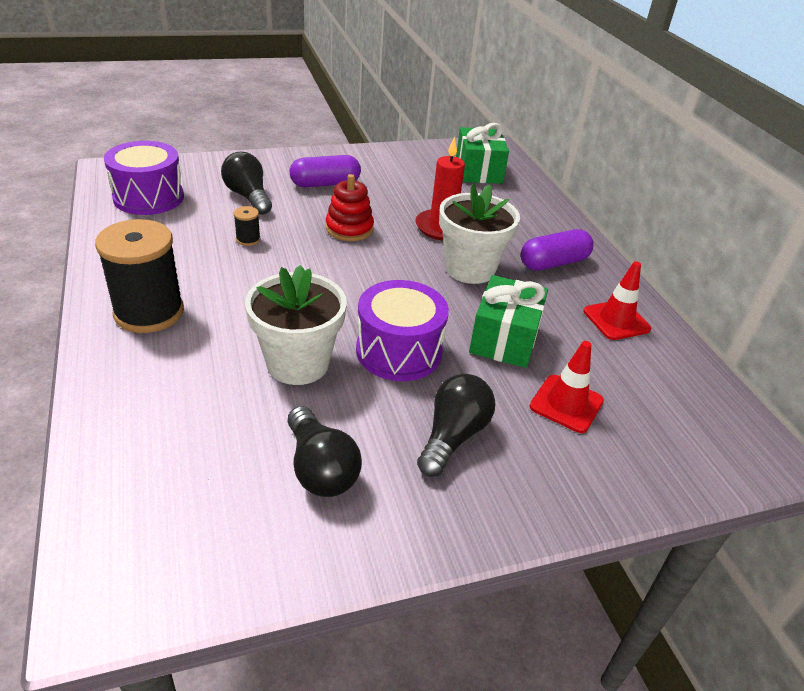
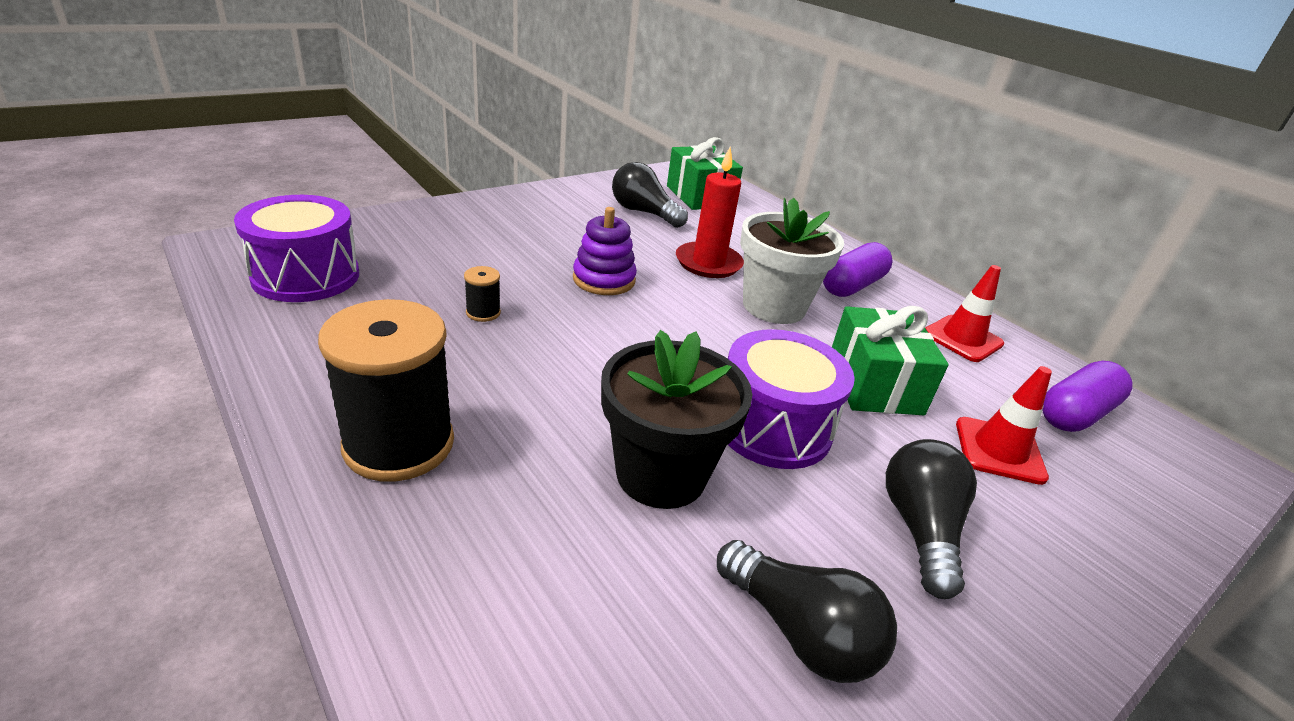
camera: 20 degrees left, 5 degrees down
black light bulb [221,152,272,215] -> black light bulb moved to [612,162,688,228]
white flower pot [245,265,347,385] -> black flower pot [601,330,752,509]
purple capsule [290,155,361,187] -> purple capsule moved to [1042,361,1132,432]
red stacking toy [326,174,374,241] -> purple stacking toy [573,207,637,295]

